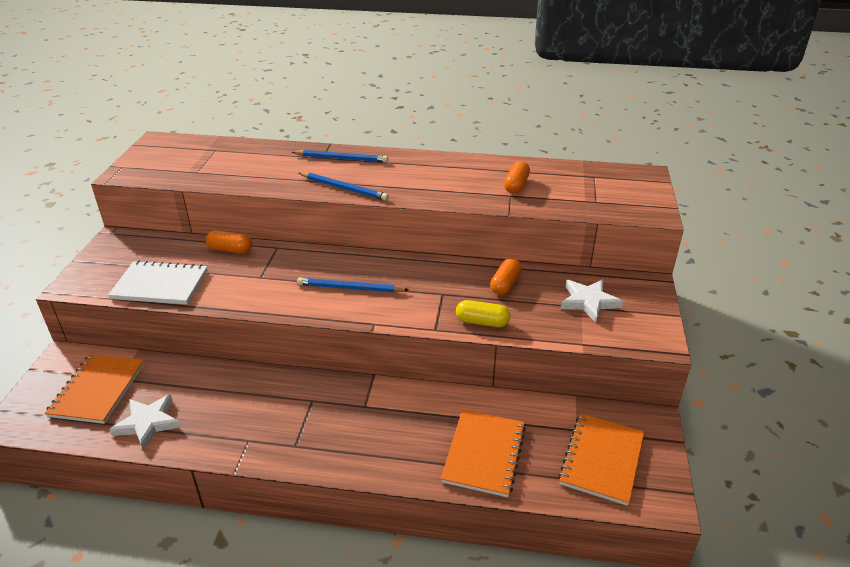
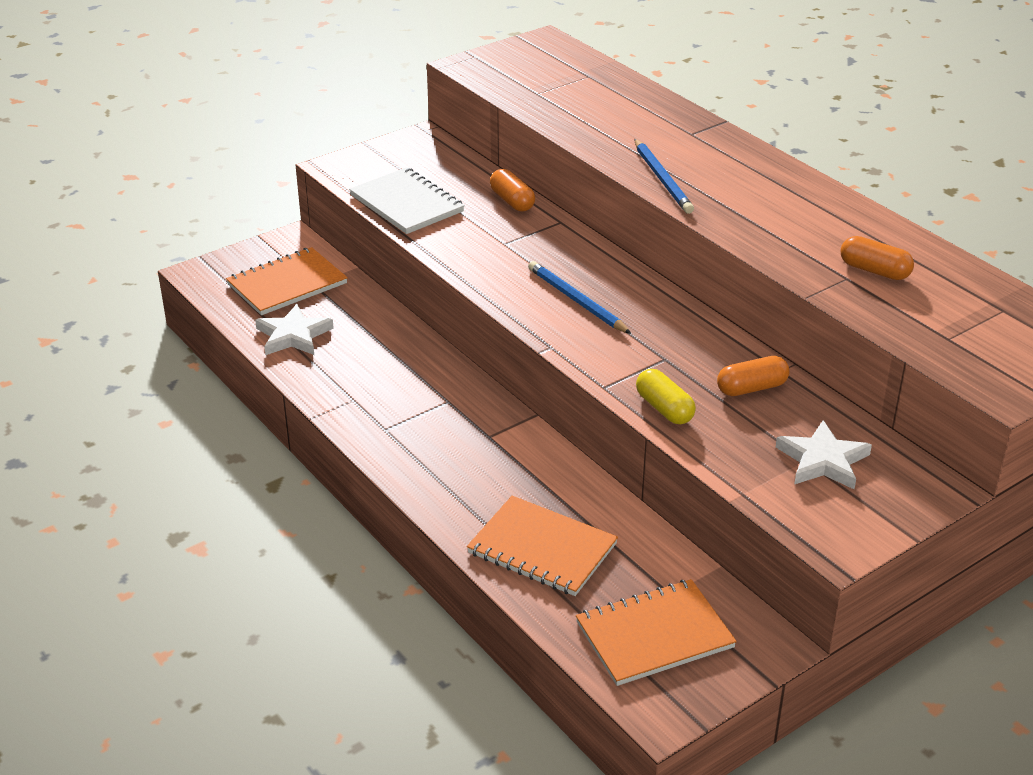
camera: 45 degrees right, 0 degrees up
blue pencil [292,150,388,163] -> none
orange notebook [441,410,526,497] -> orange notebook turned 60 degrees clockwise [467,496,618,596]
orange capsule [504,161,530,194] -> orange capsule turned 60 degrees clockwise [841,236,914,280]

